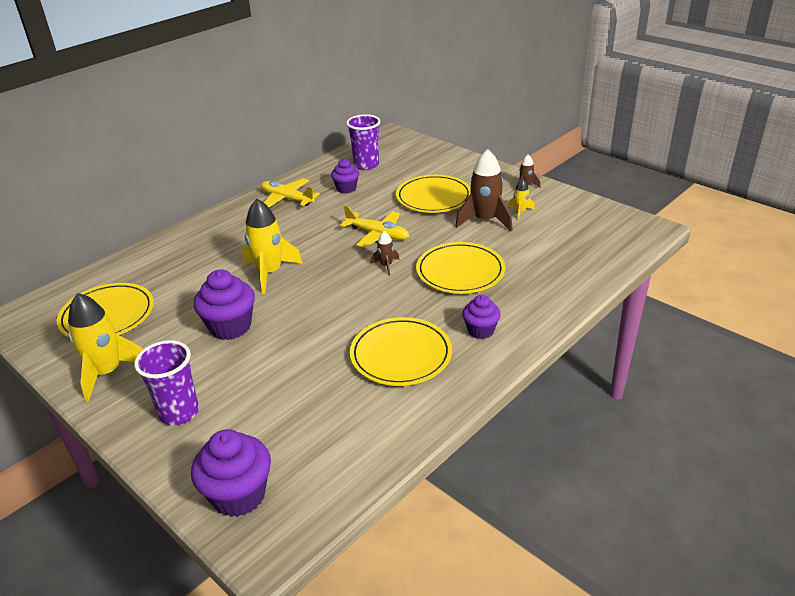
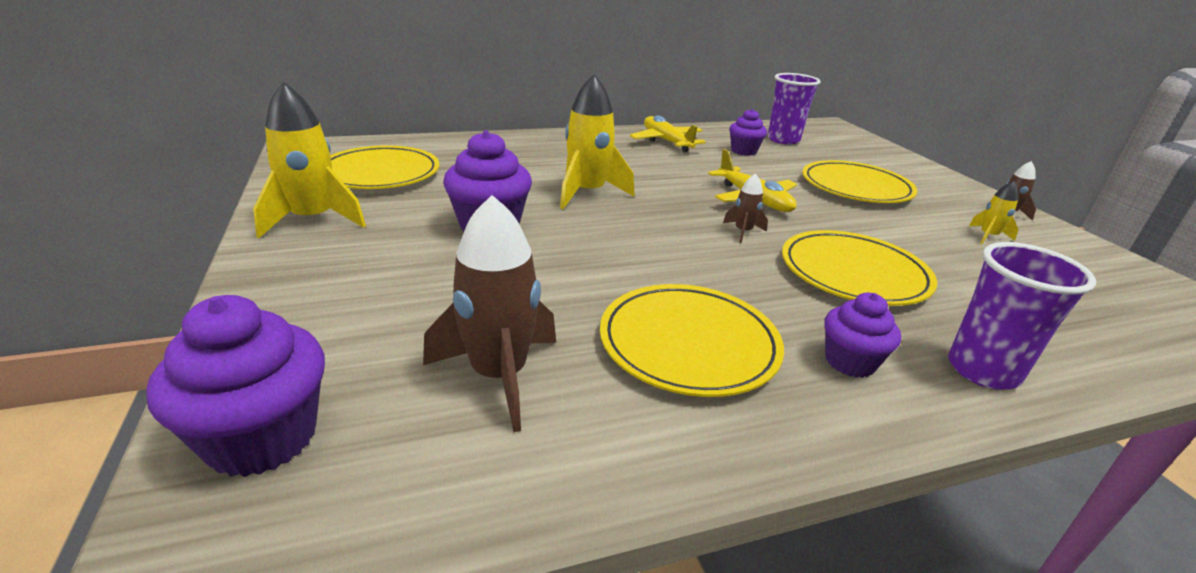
camera: 25 degrees right, 5 degrees down
purple cup [134,340,199,425] -> purple cup moved to [948,242,1096,390]
brown rocket [455,149,513,231] -> brown rocket moved to [423,195,556,432]

